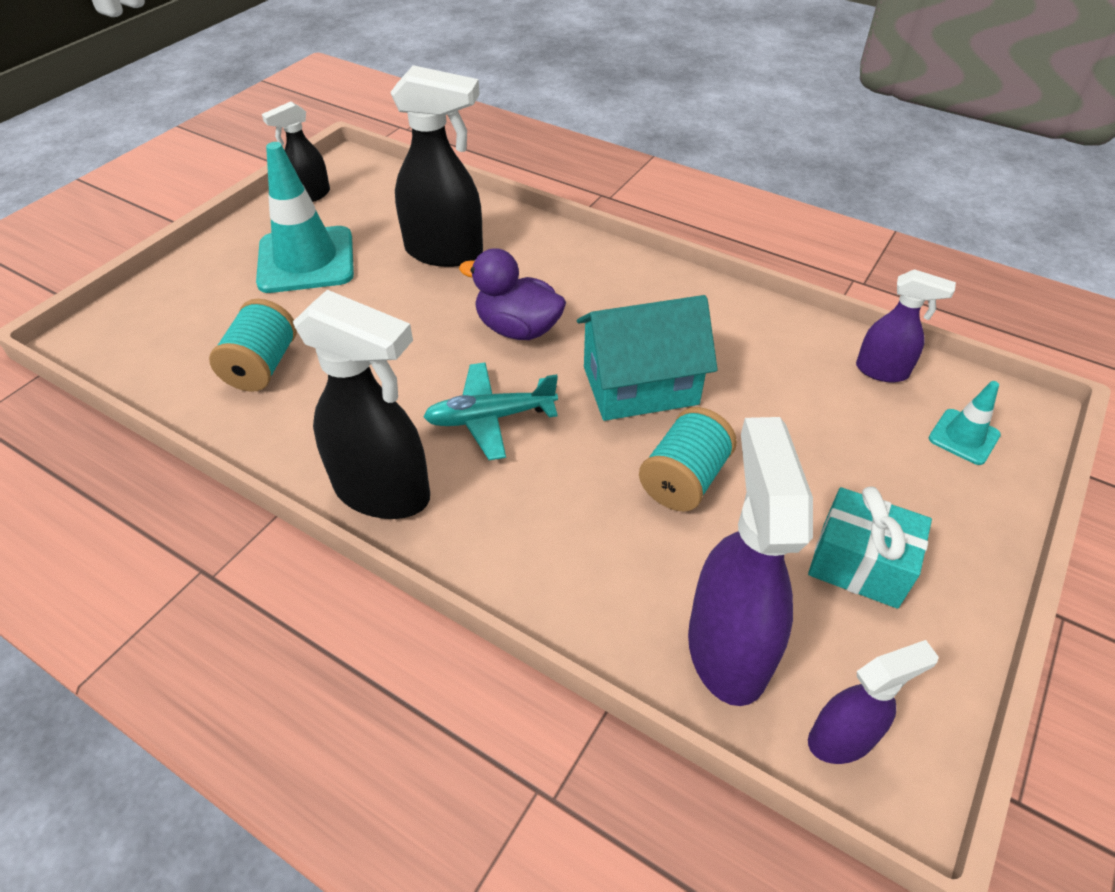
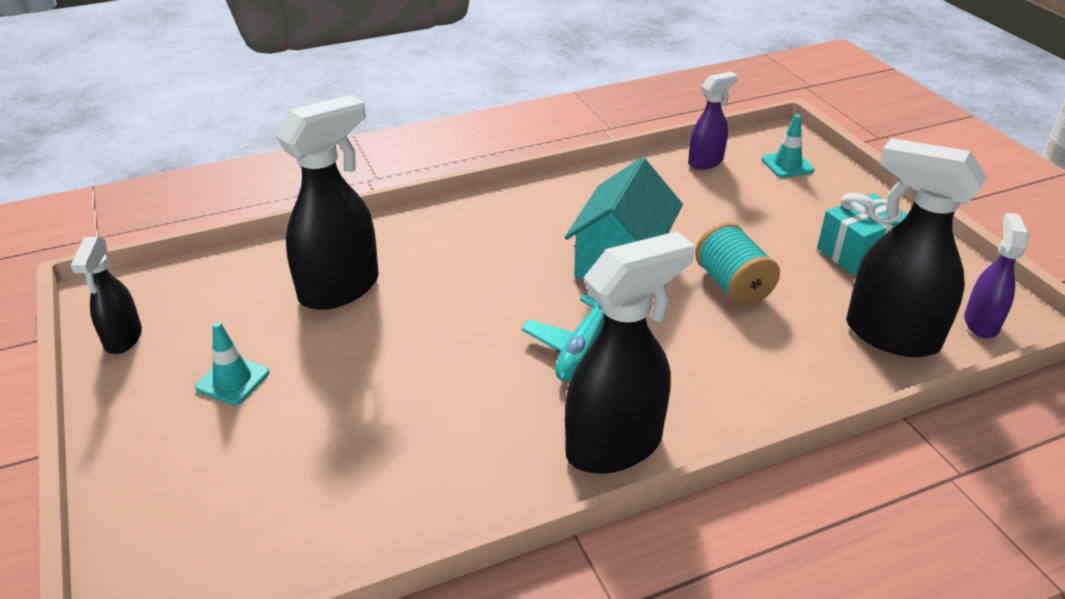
camera: 55 degrees left, 10 degrees down
turquoise spool [209,299,297,392] -> none
turquoise traffic cone [256,142,354,293] -> turquoise traffic cone [195,322,269,405], size x0.49
purple duck [459,248,566,340] -> none
purple spray bottle [688,417,813,706] -> black spray bottle [846,138,987,357]

